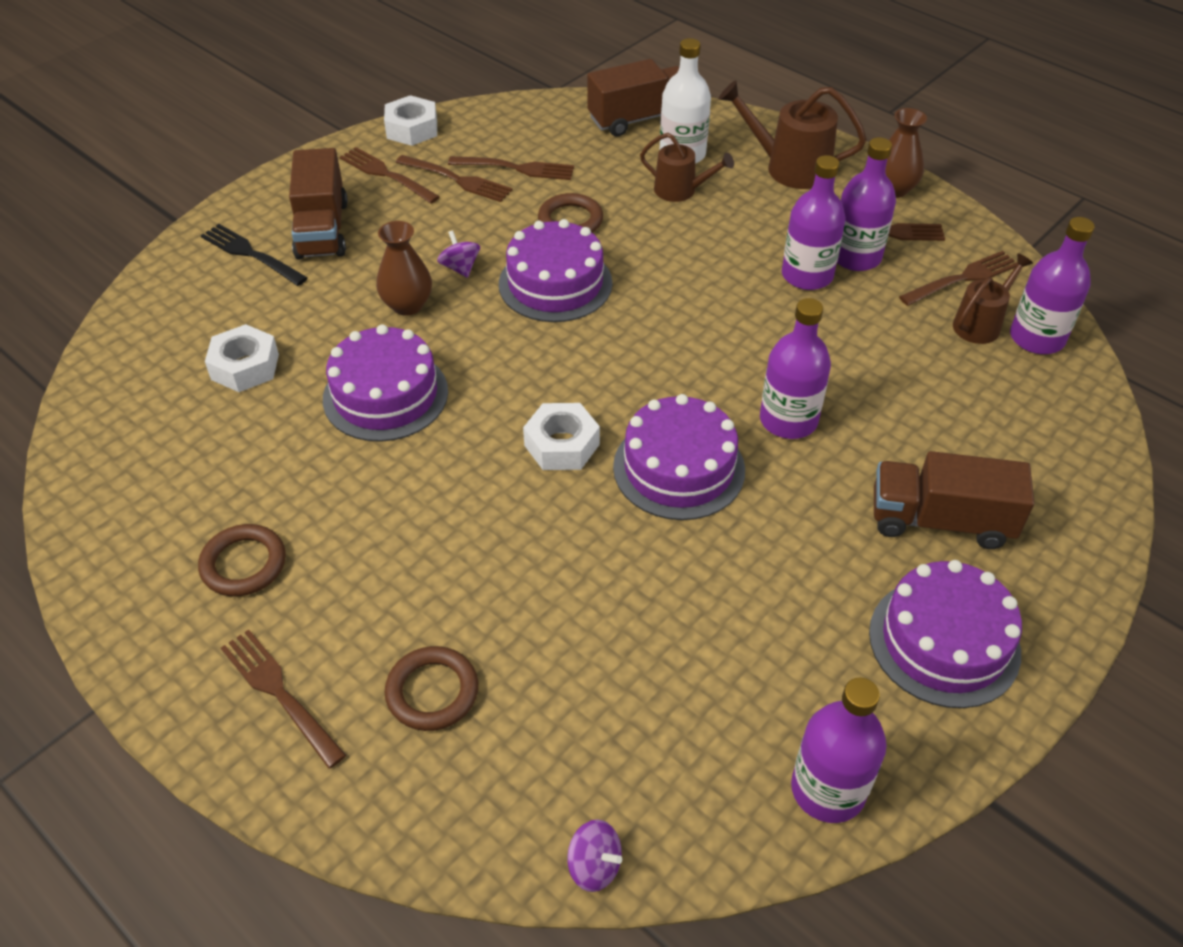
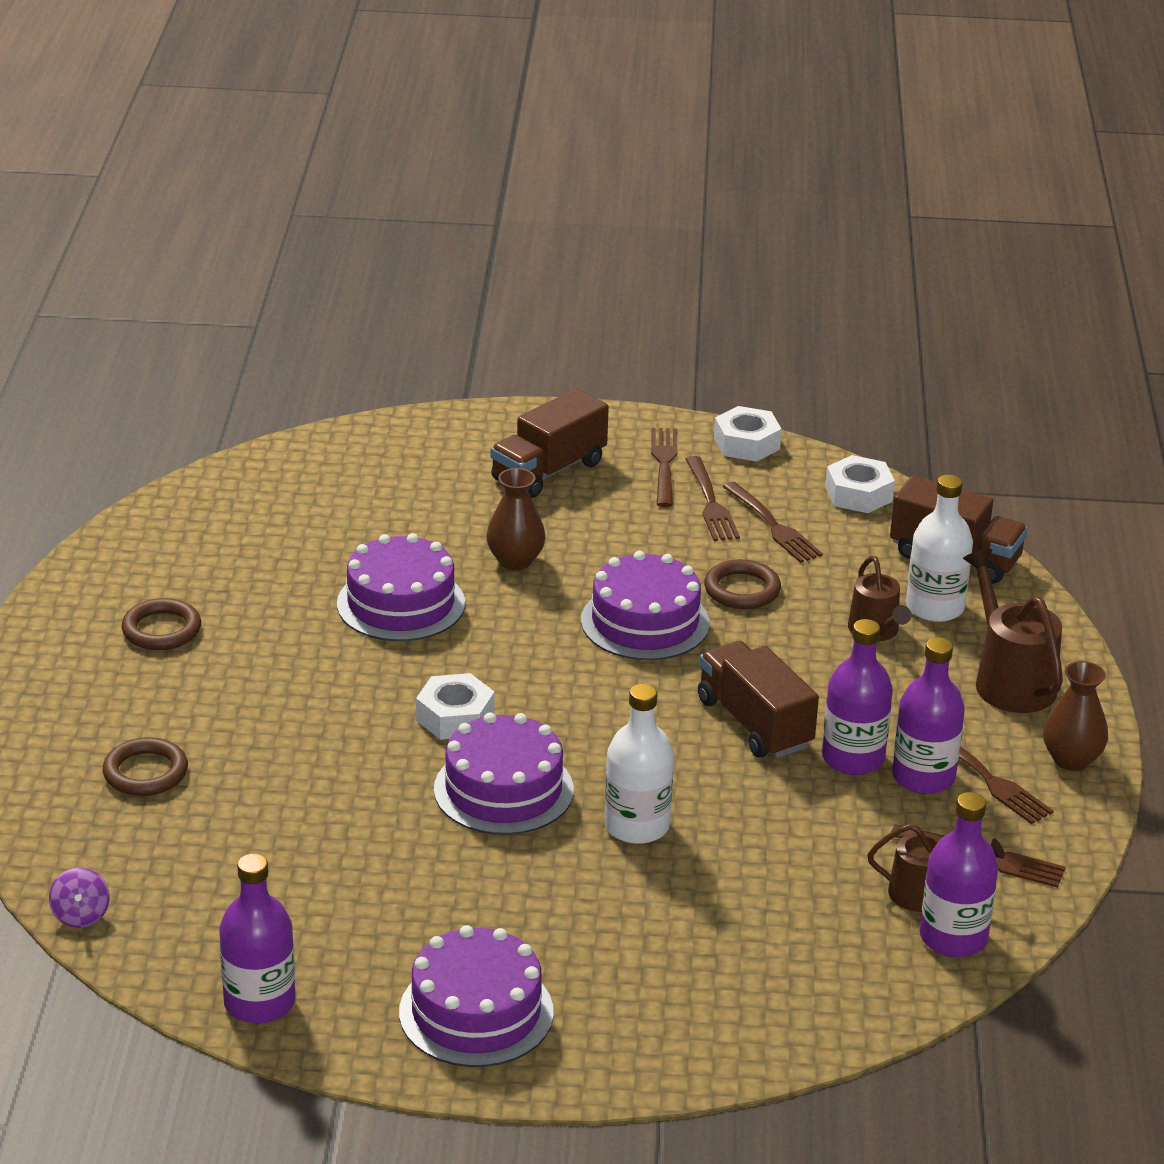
camera: 50 degrees right, 15 degrees down
black fork [201,224,308,286] -> none
white nut [205,324,279,392] -> white nut moved to [825,455,895,513]
brown fork [221,629,346,768] -> none
purple spinning top [437,230,480,278] -> none
purple bottle [760,298,831,439] -> white bottle [604,684,674,844]
brown truck [874,451,1034,549] -> brown truck moved to [698,641,819,758]

